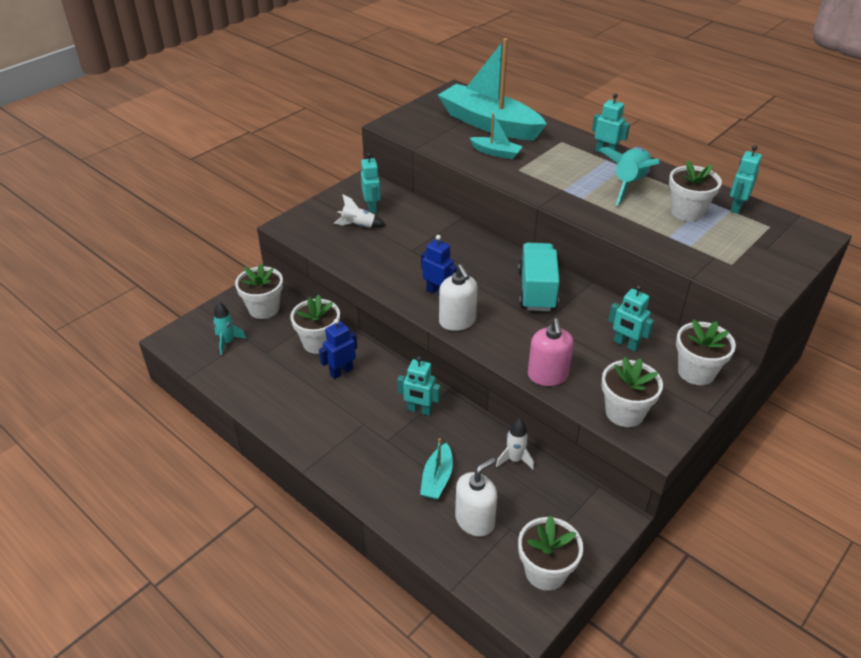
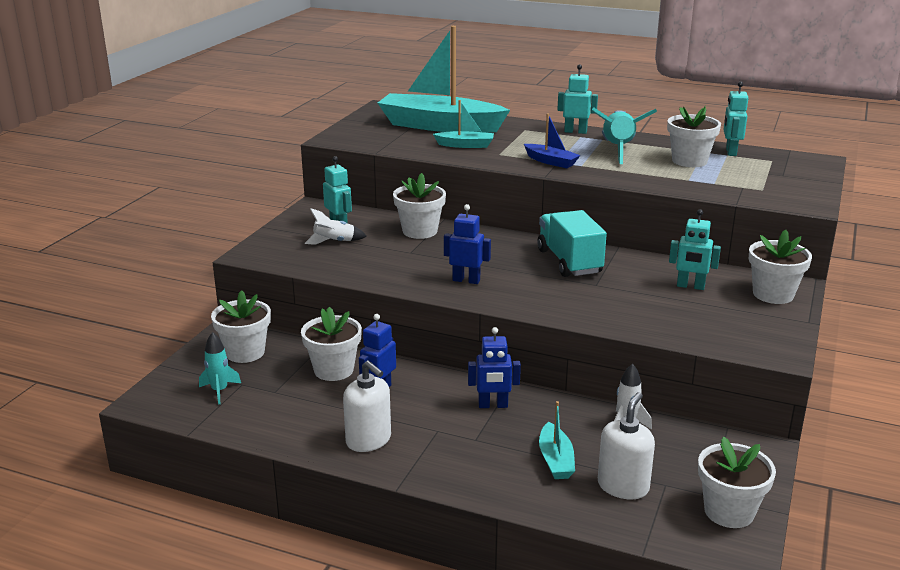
camera: 20 degrees left, 15 degrees down
turquoise robot [397,356,440,416] -> blue robot [468,327,521,408]
white soap dispenser [439,264,478,331] -> white soap dispenser moved to [343,360,391,452]
pink soap dispenser [528,318,574,386] -> none
white flower pot [601,357,663,427] -> white flower pot moved to [393,173,446,239]
none -> blue boat [524,114,581,168]

